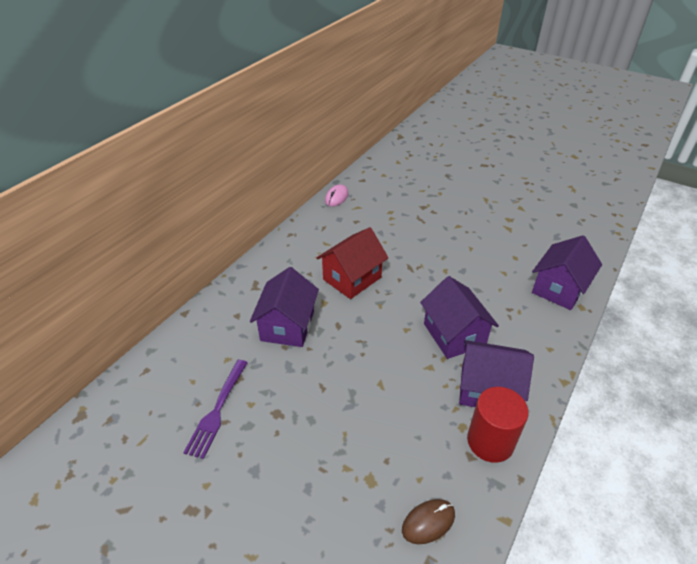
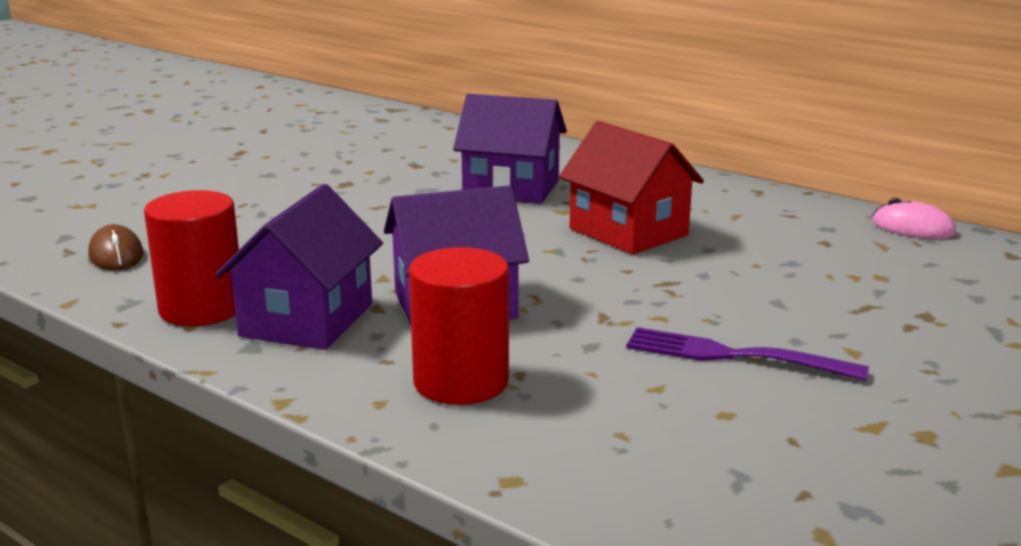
camera: 95 degrees right, 20 degrees down
purple fork [183,360,248,459] -> purple fork moved to [626,327,869,381]
purple house [532,235,602,310] -> none
none -> red cylinder [409,247,509,405]

